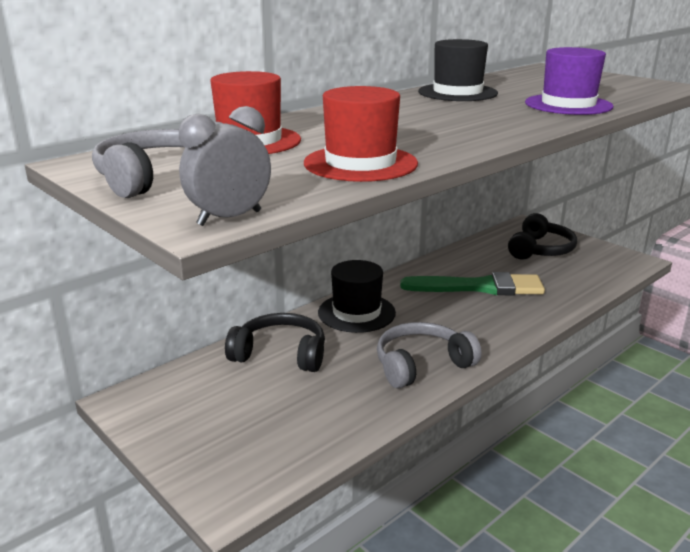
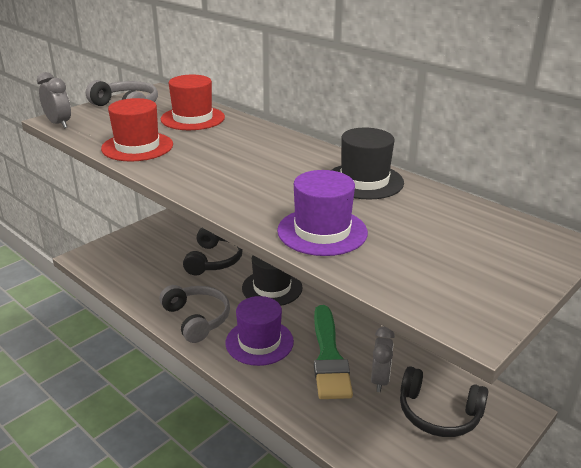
camera: 85 degrees right, 5 degrees up
none -> purple hat [226,296,294,366]
none -> grey clock [371,327,395,392]

